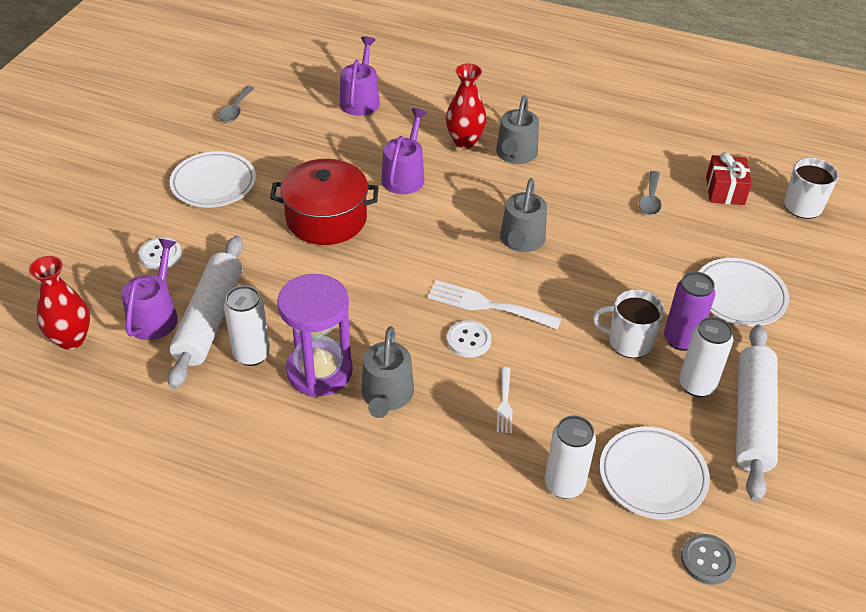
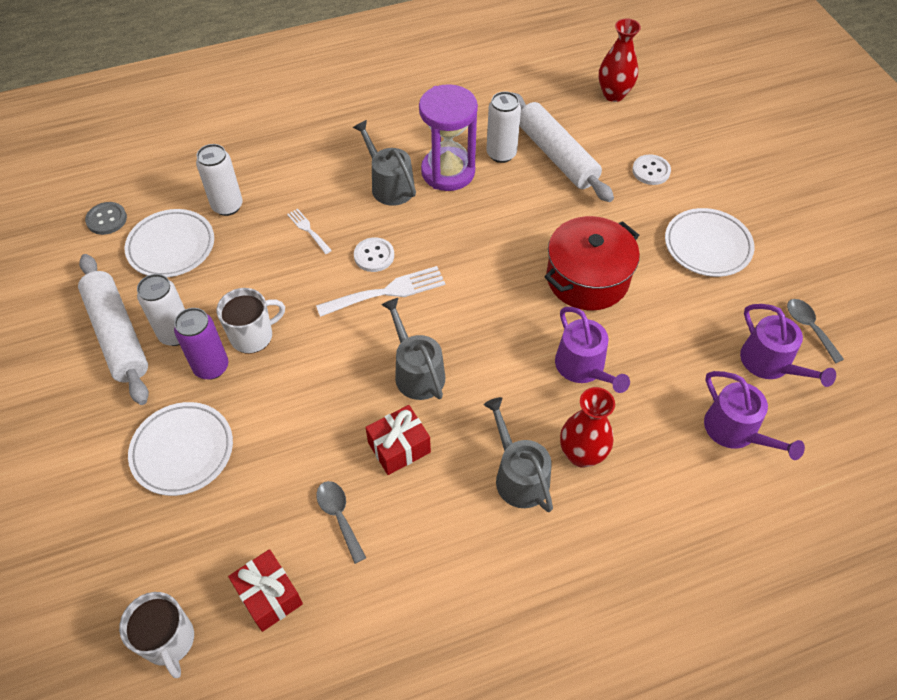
camera: 140 degrees right, 10 degrees up
purple watering can [121,239,178,340] -> purple watering can moved to [740,304,836,387]
none -> red gift [365,405,431,475]

